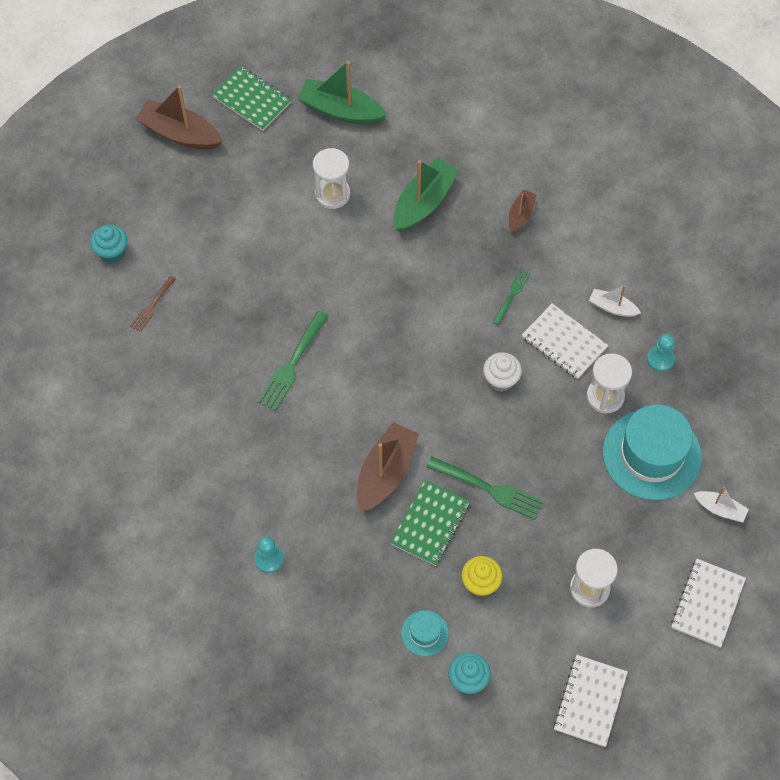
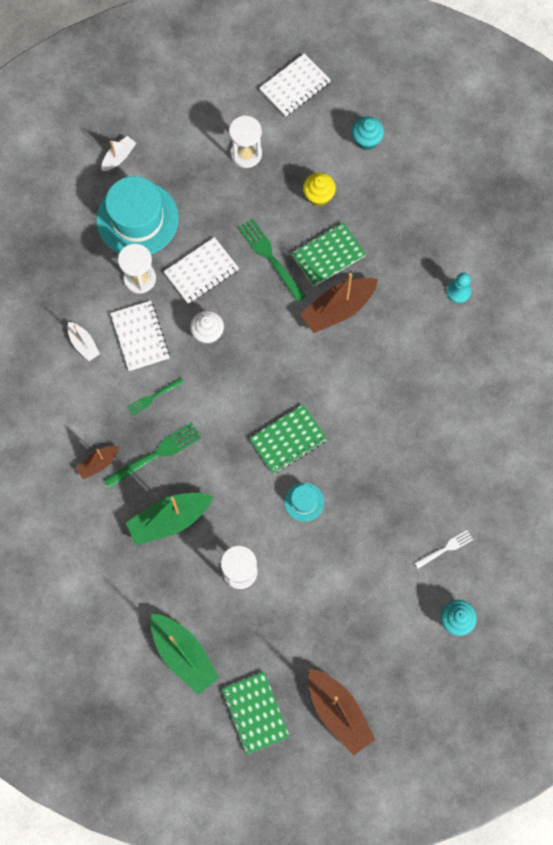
camera: 150 degrees left, 10 degrees up
brown fork [130,276,176,332] -> white fork [415,530,473,568]
green fork [257,311,329,411] -> green fork moved to [104,422,201,489]
turquoise hat [401,610,449,656] -> turquoise hat moved to [285,483,324,522]
turquoise pawn [647,334,675,372] -> none
white notebook [671,559,746,648] -> white notebook moved to [164,237,239,304]
white boat [694,487,749,522] -> white boat turned 75 degrees clockwise [101,136,136,171]
none -> green notebook [249,404,327,474]

